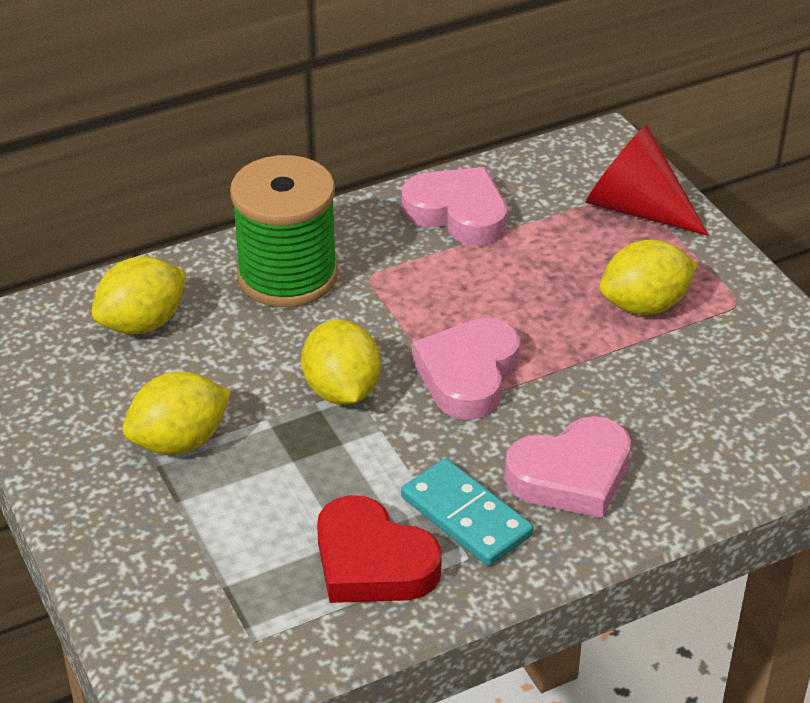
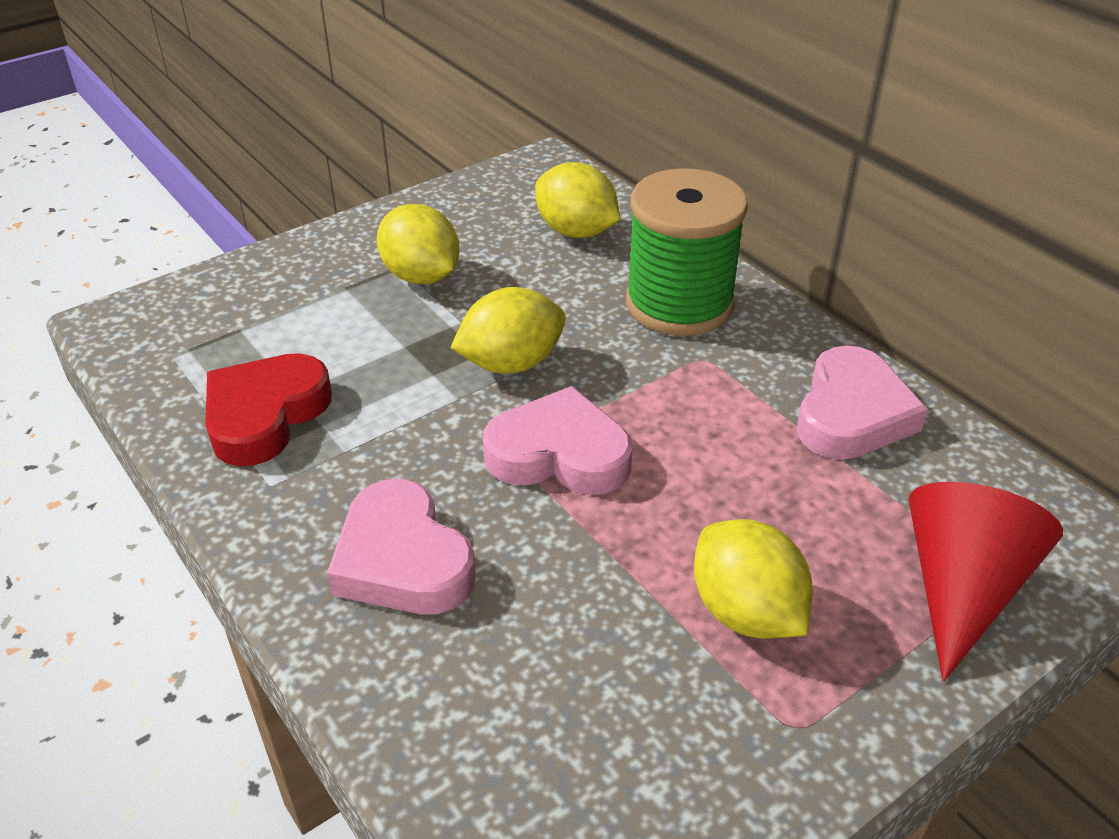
camera: 80 degrees right, 0 degrees up
turquoise domino [401,458,533,566] -> none

